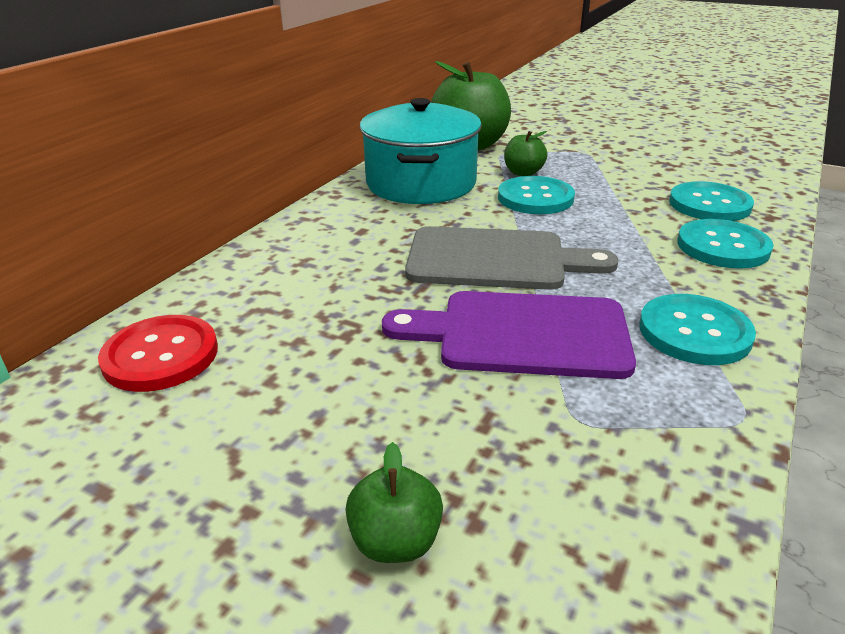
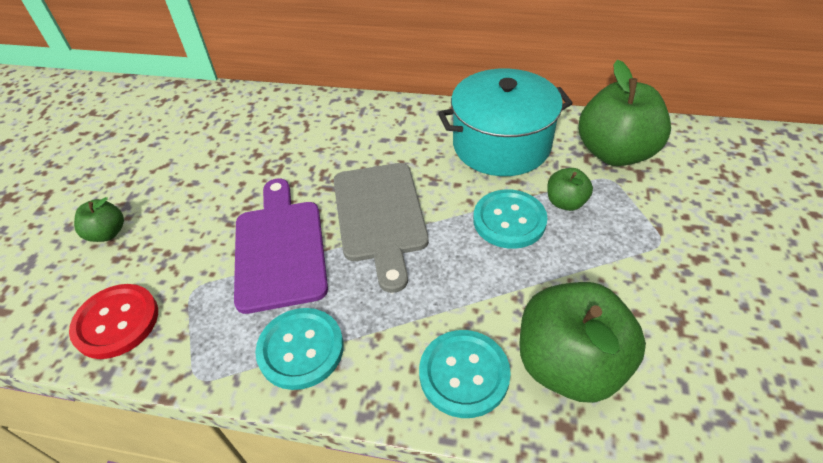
camera: 75 degrees right, 15 degrees up
red button [98,315,218,392] -> red button moved to [69,284,158,359]
turquoise button [669,181,754,221] -> green apple [519,282,646,403]

